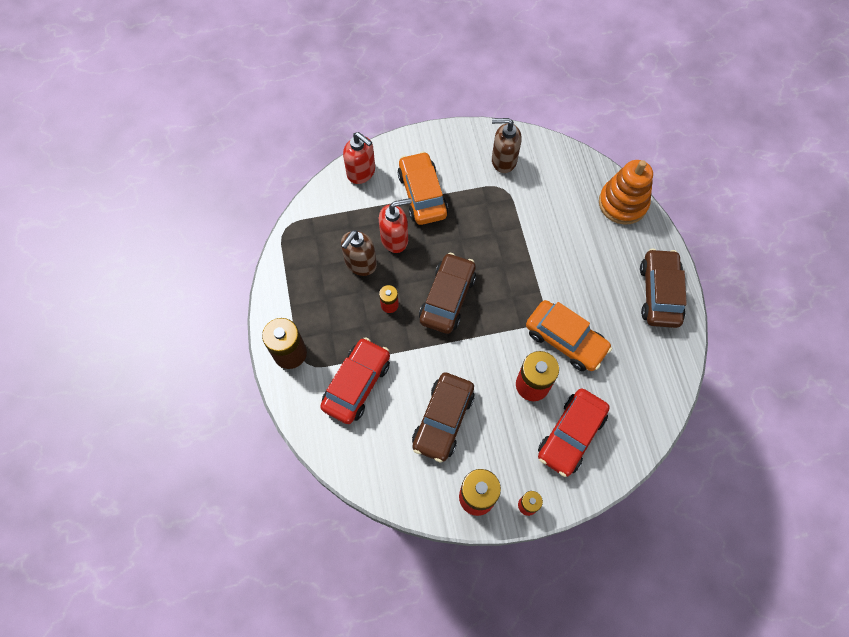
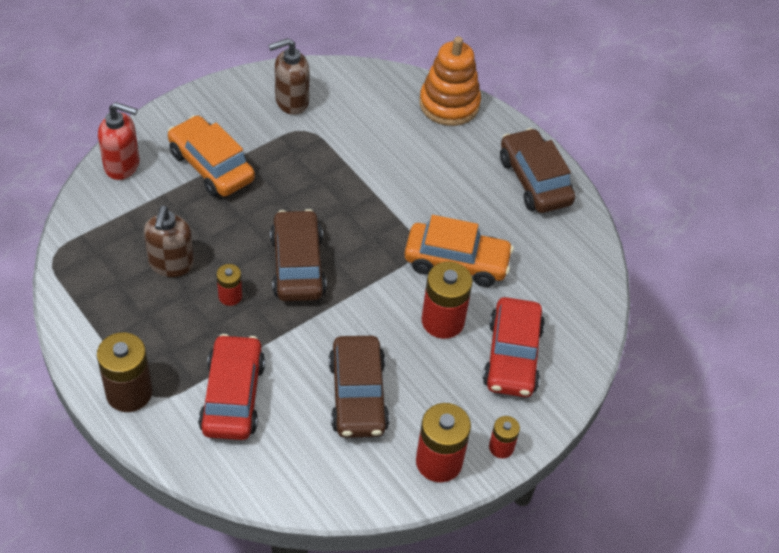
camera: 30 degrees left, 15 degrees down
red soap dispenser [379,198,412,253] -> none

